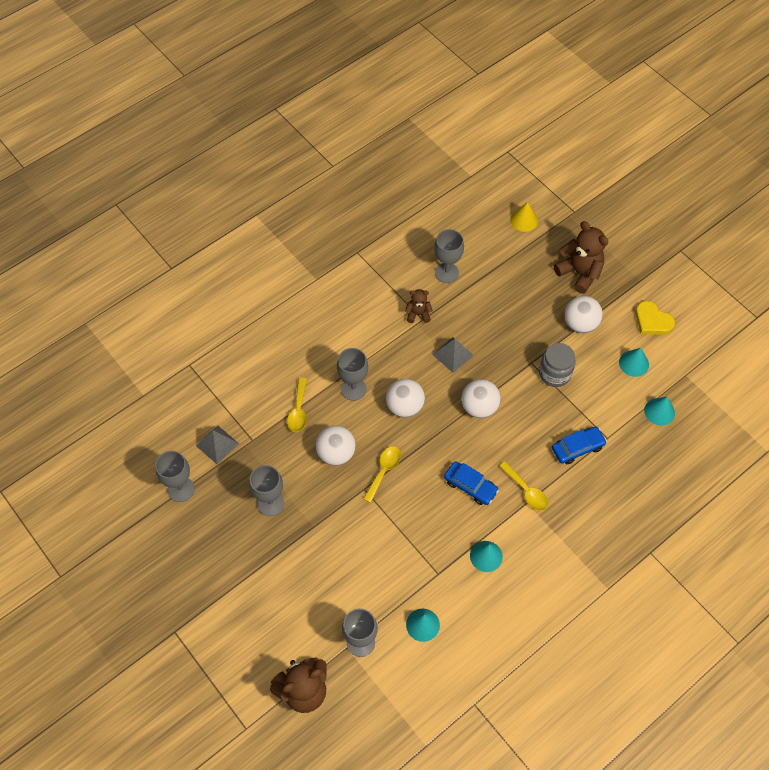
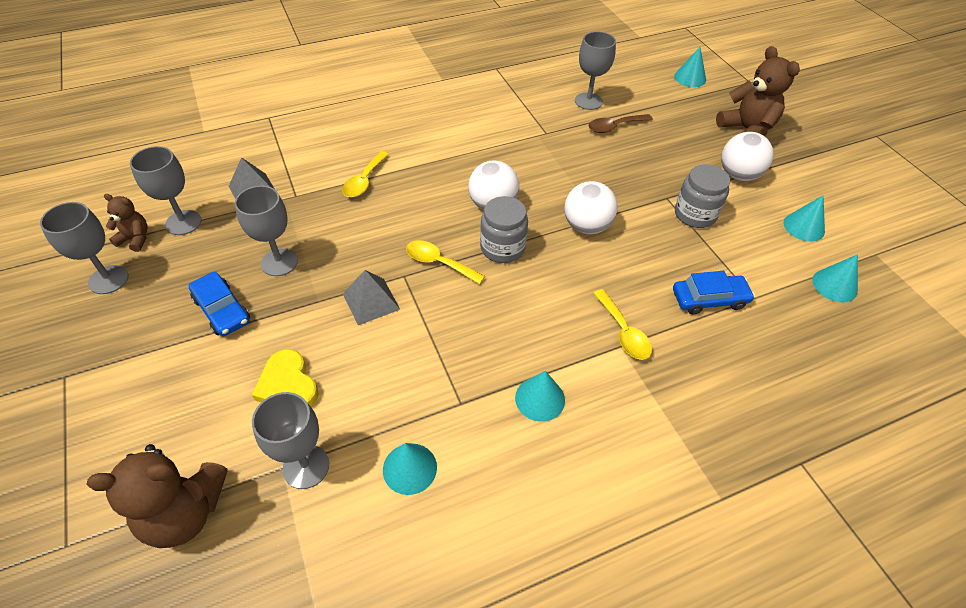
camera: 15 degrees right, 10 degrees down
white ball [316,425,356,466] -> none
grey goblet [337,348,368,401] -> grey goblet moved to [40,202,129,294]
yellow spoon [363,446,401,503] -> yellow spoon turned 105 degrees counterclockwise [406,240,485,284]
brown teddy bear [405,289,433,323] -> brown teddy bear moved to [104,194,148,252]
grey pyramid [432,337,474,373] -> grey pyramid moved to [343,270,400,325]
blue car [444,461,499,505] -> blue car moved to [188,271,250,336]
yellow cone [510,202,538,232] -> turquoise cone [674,47,706,87]
yellow heart [635,301,675,335] -> yellow heart moved to [252,349,318,407]
none -> grey jar [480,196,528,263]
none -> brown spoon [588,114,653,133]

